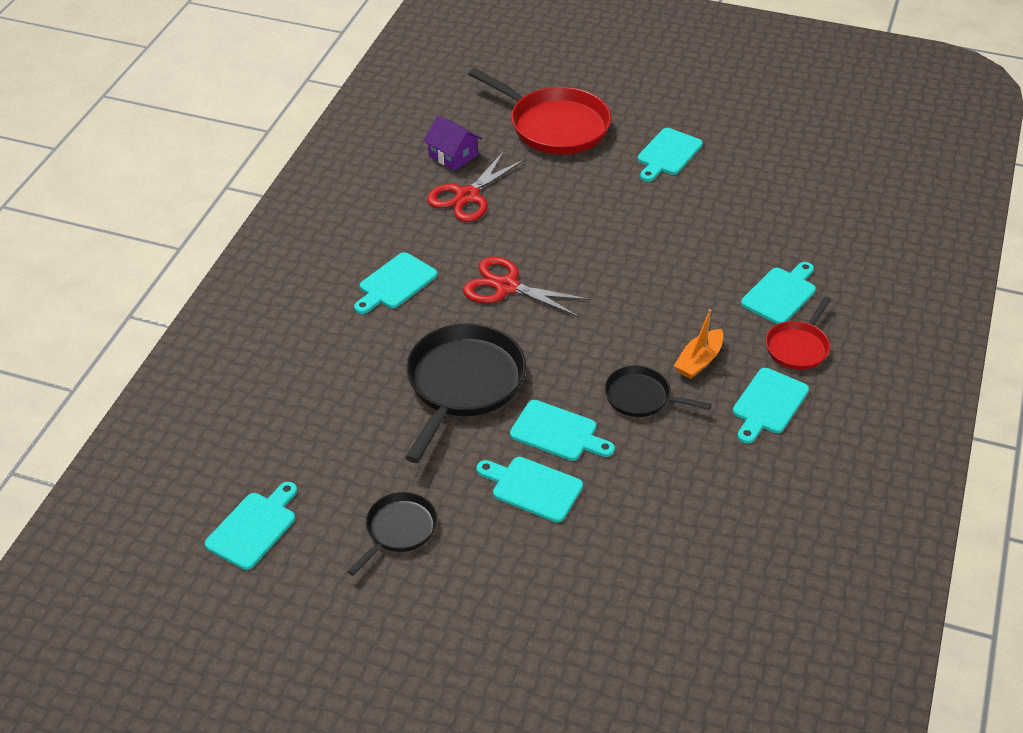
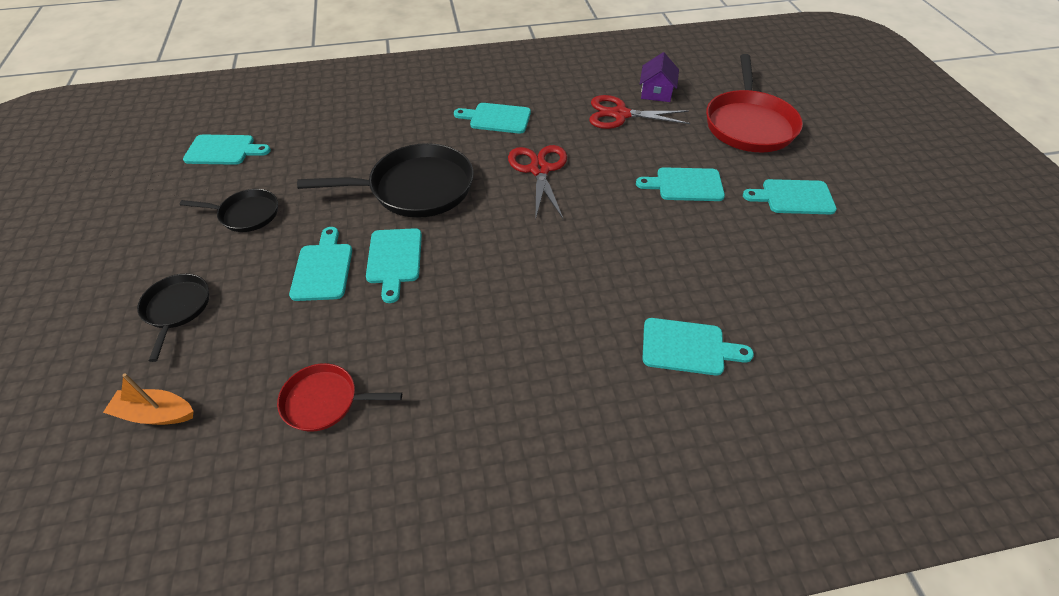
camera: 60 degrees right, 5 degrees up
black pan [605,366,712,417] -> black pan moved to [137,274,209,362]
orange boat [674,309,724,379] -> orange boat moved to [103,373,194,425]
turquoise cutting board [733,368,809,444] -> turquoise cutting board moved to [636,167,725,201]
red pan [766,296,831,370] -> red pan moved to [277,363,402,432]

